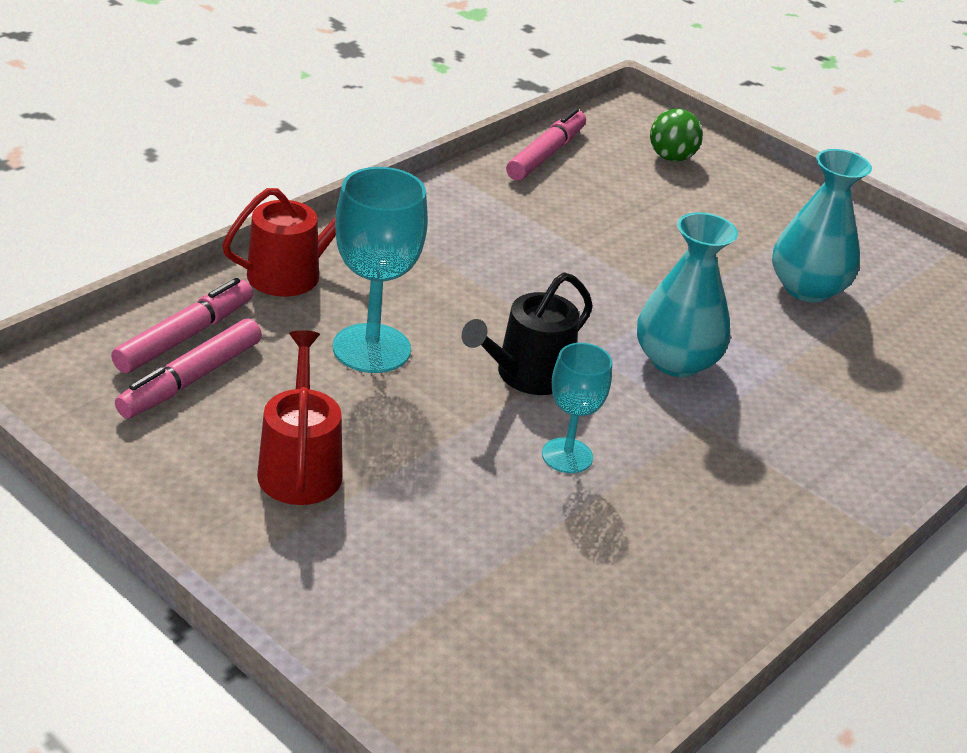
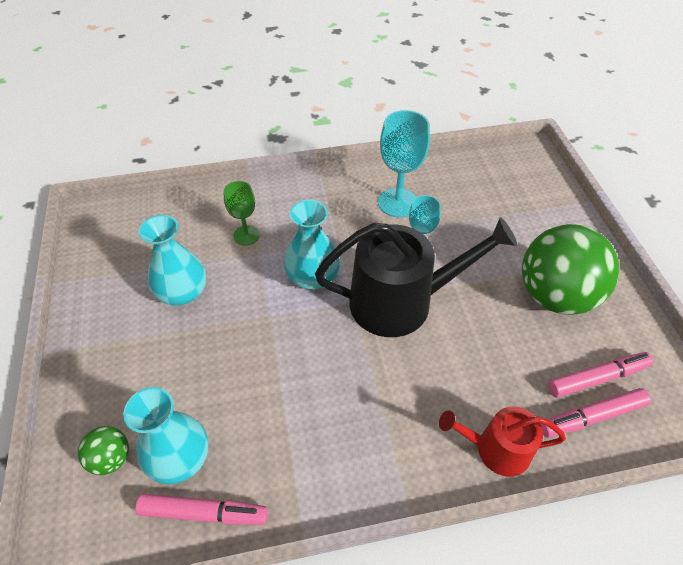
camera: 140 degrees left, 15 degrees up
red watering can [257,330,343,505] -> green ball [522,224,619,315]
turquoise goblet [333,167,428,373] -> turquoise goblet moved to [378,110,430,217]
black watering can [462,272,593,395] -> black watering can [315,217,517,337], size x1.80
pink marker [506,108,586,181] -> pink marker turned 150 degrees counterclockwise [136,494,268,525]
none -> turquoise vase [123,387,208,484]
none -> green goblet [223,181,259,246]

